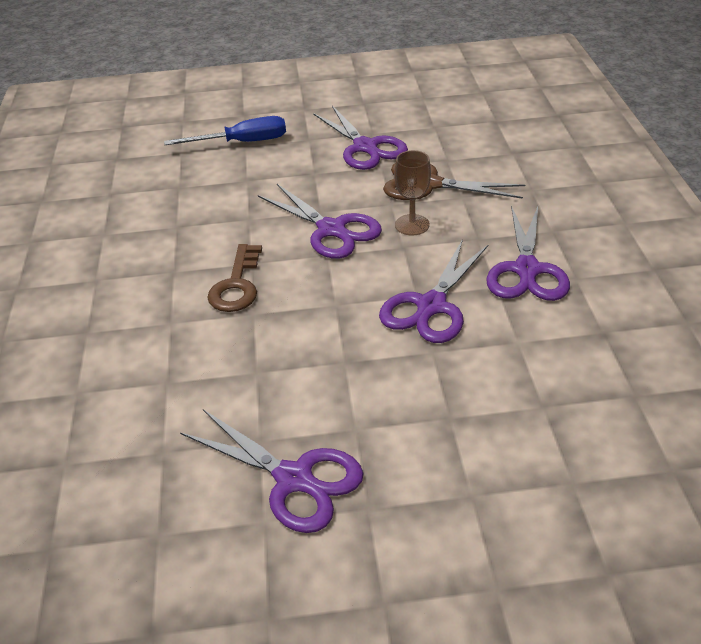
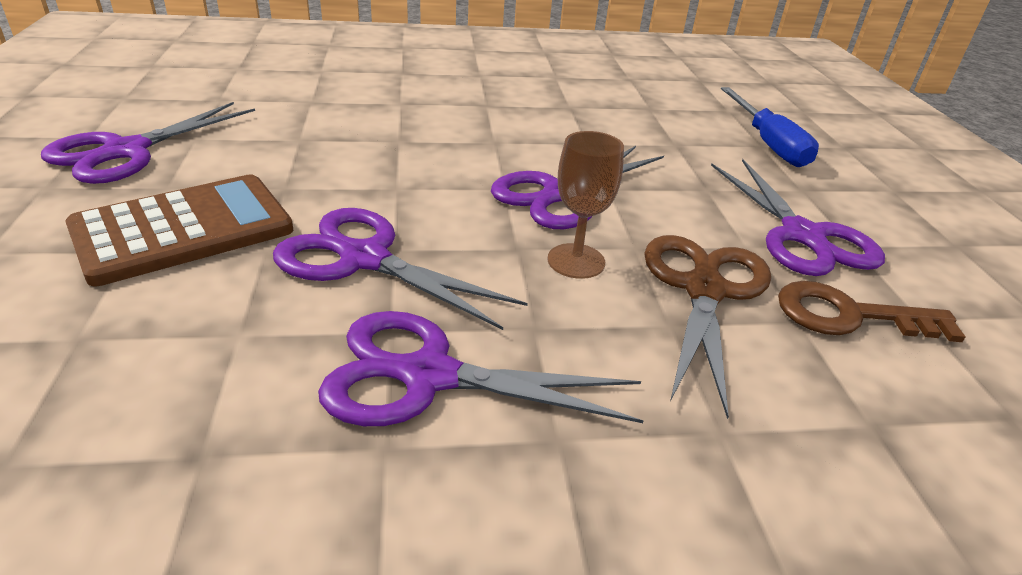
camera: 85 degrees right, 5 degrees down
brown key [207,244,262,312] -> brown key moved to [778,281,966,342]
purple scissors [313,106,408,170] -> purple scissors turned 75 degrees counterclockwise [711,159,885,276]
none -> brown calculator [66,174,293,286]

